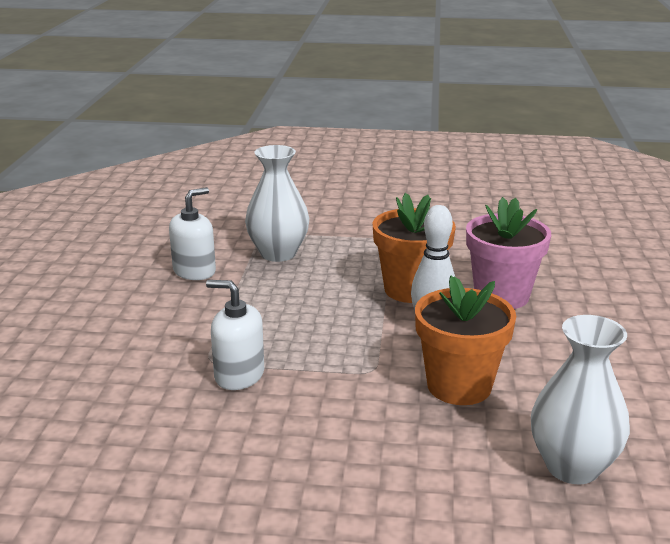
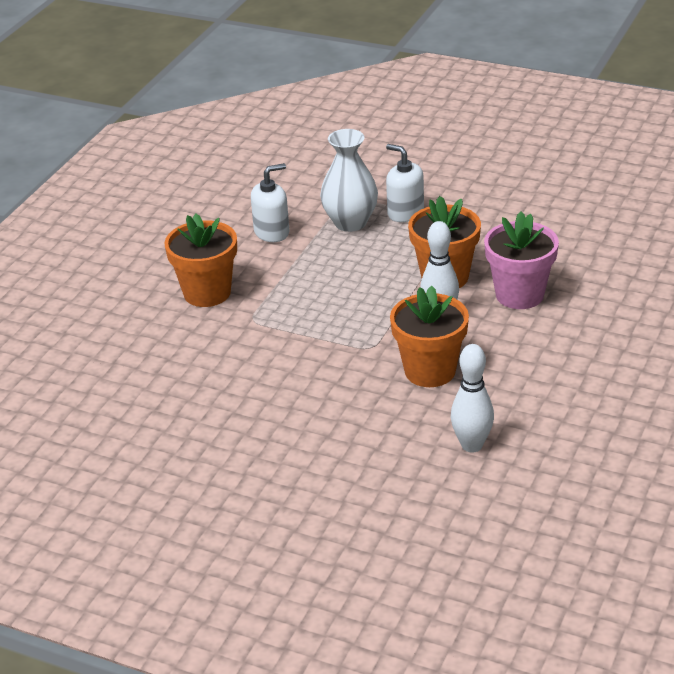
camera: 20 degrees right, 10 degrees up
white soap dispenser [206,280,264,390] -> white soap dispenser moved to [386,144,424,222]
white vase [531,315,630,484] -> white bowling pin [451,344,494,452]
none -> orange flower pot [164,214,237,307]

